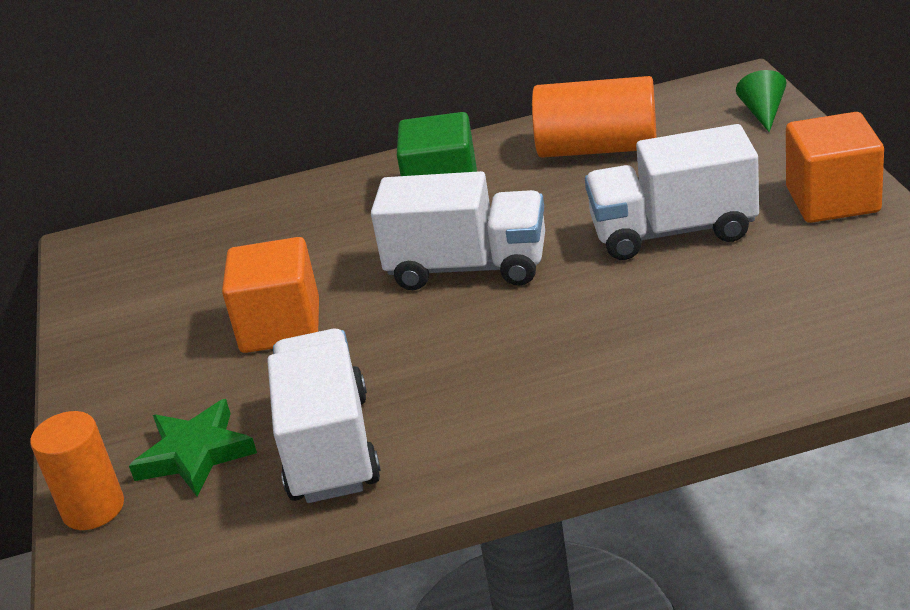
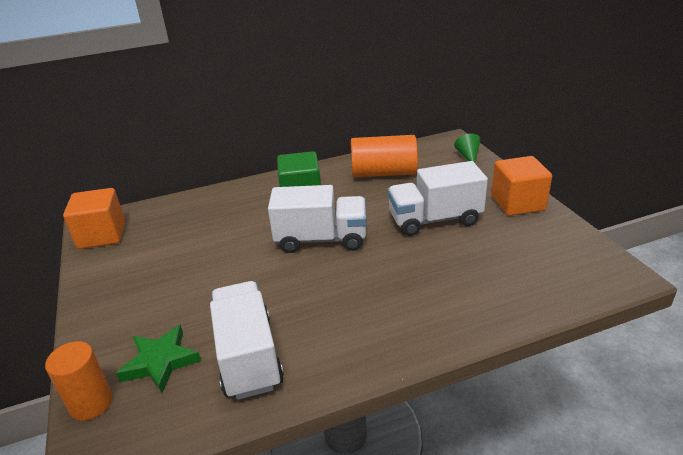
camera: 10 degrees left, 0 degrees up
orange cube [222,237,319,353] -> orange cube moved to [63,188,125,249]

